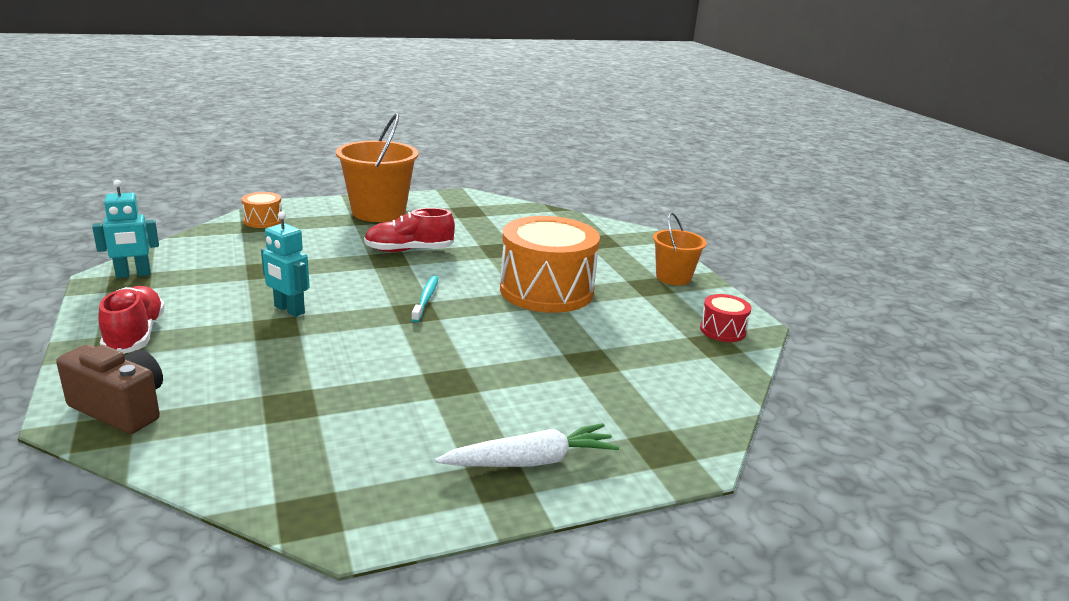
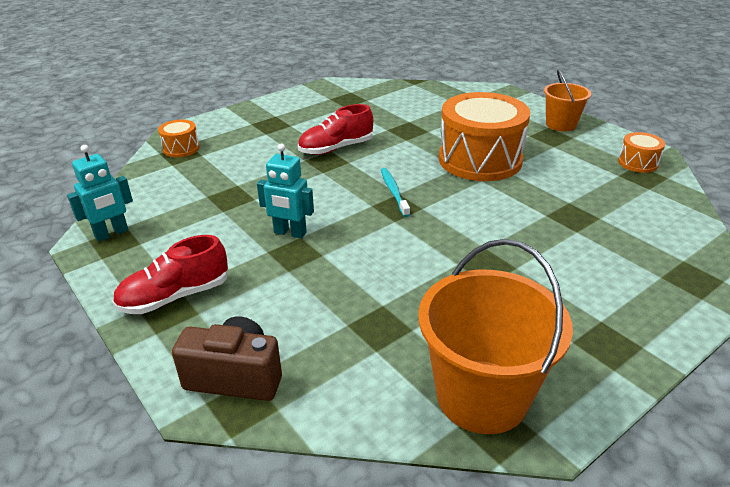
camera: 15 degrees left, 10 degrees up
red shoe [98,286,165,354] -> red shoe turned 90 degrees counterclockwise [112,235,228,314]
orange bucket [336,113,419,222] -> orange bucket moved to [418,239,573,434]
white carrot [435,423,619,467] -> none
red drum [700,294,751,342] -> orange drum [618,132,665,173]

